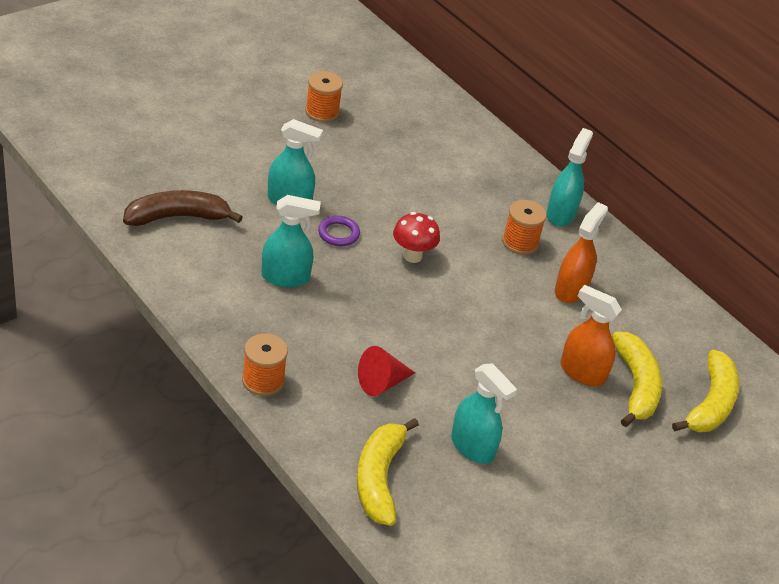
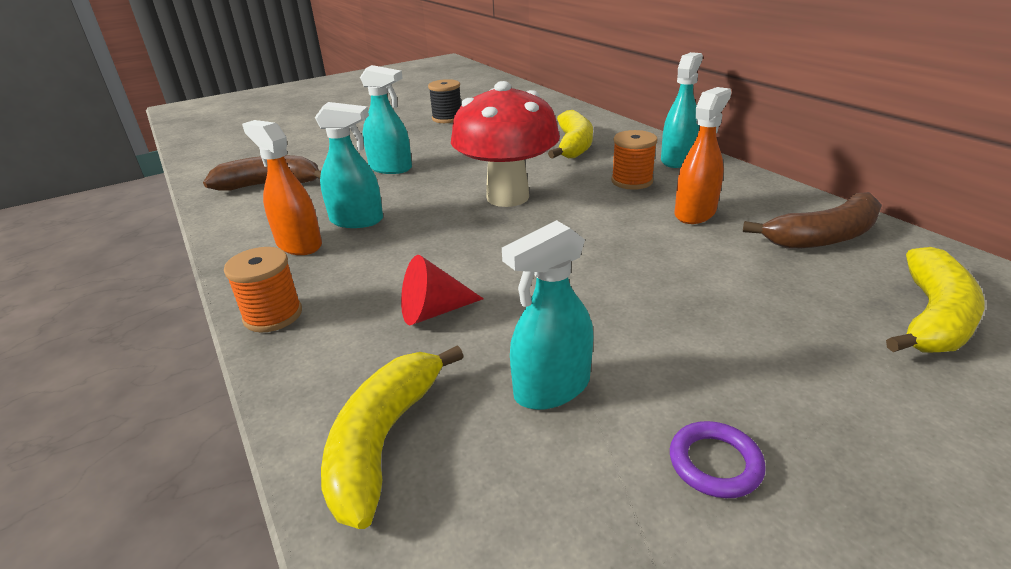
camera: 15 degrees right, 10 degrees down
orange spool [305,71,343,122] -> black spool [428,79,461,123]
purple ring [318,216,360,246] -> purple ring moved to [670,421,766,498]
red mushroom [393,212,440,263] -> red mushroom [451,81,560,207], size x1.97
turquoise spray bottle [451,363,517,464] -> turquoise spray bottle turned 90 degrees clockwise [502,220,593,410]
orange spray bottle [561,285,622,386] -> orange spray bottle moved to [242,120,322,255]
yellow banana [612,332,662,427] -> yellow banana moved to [548,110,593,159]
none -> brown banana [743,192,882,249]

